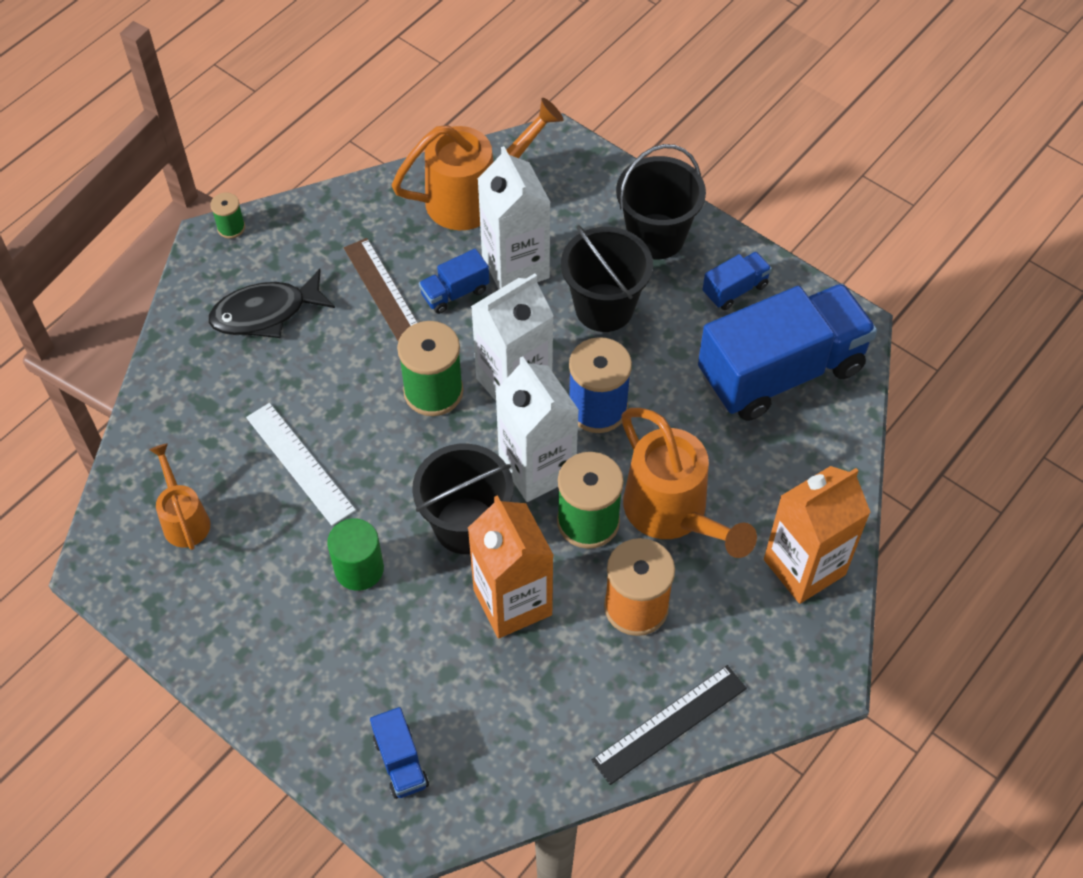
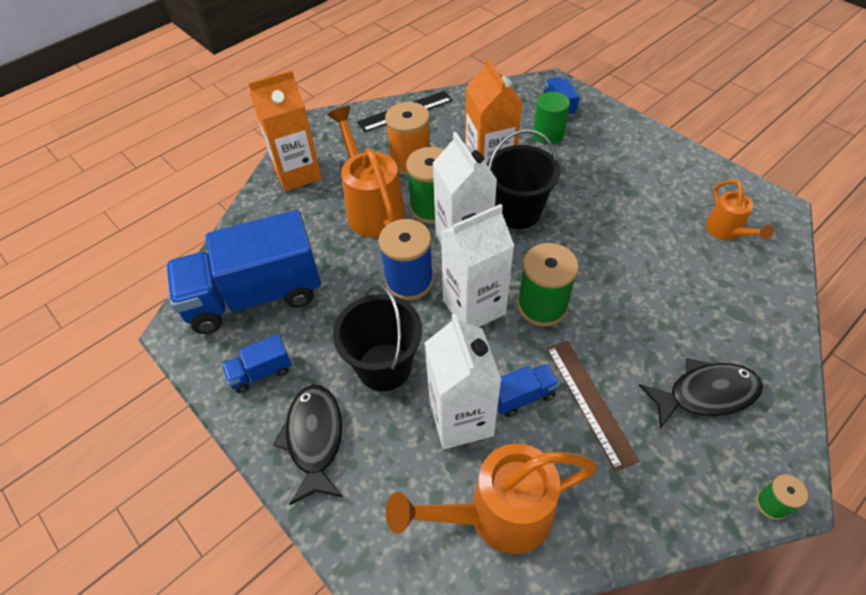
camera: 170 degrees left, 5 degrees down
white ruler [246,403,356,526] -> none
green cylinder [327,519,384,591] -> green cylinder moved to [533,92,570,144]
black bucket [616,144,706,259] -> black fish [273,384,343,505]

